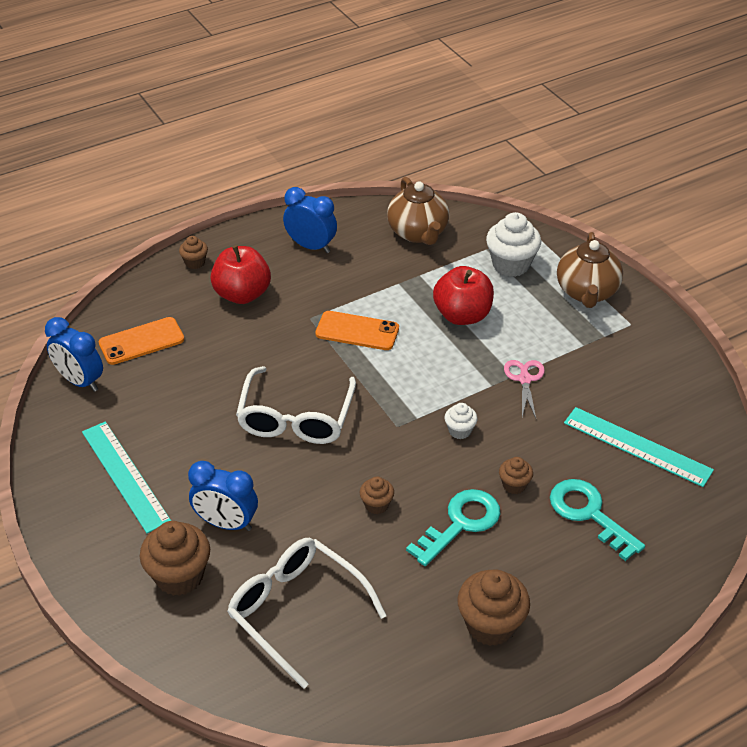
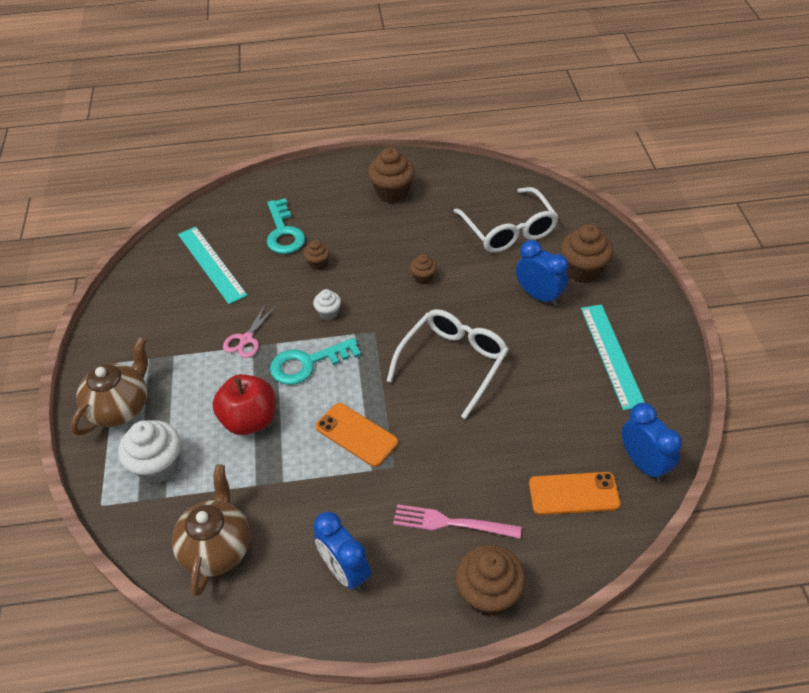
camera: 155 degrees left, 5 degrees up
brown cupcake [179,236,208,269] -> brown cupcake [456,544,526,616], size x1.90
red apple [210,245,271,304] -> pink fork [393,504,522,539]
turquoise key [406,489,500,566] -> turquoise key moved to [270,338,361,385]

